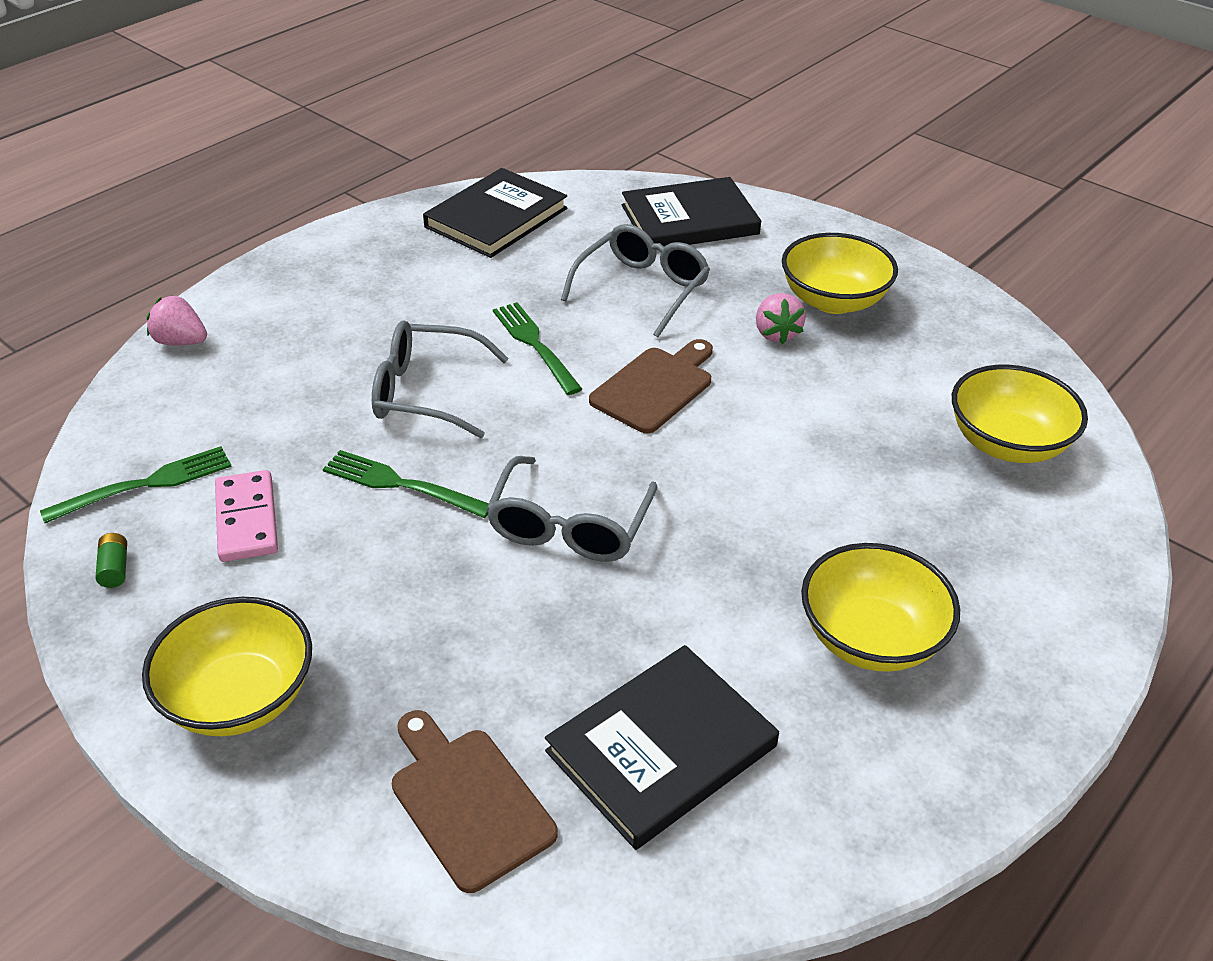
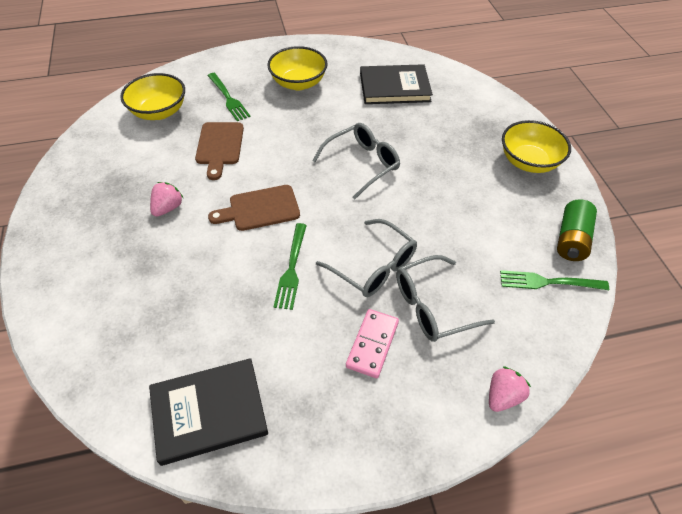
camera: 145 degrees left, 10 degrees up
green battery [96,533,127,588] -> green battery [557,199,597,261], size x2.18
pink strawberry [147,295,207,345] -> pink strawberry turned 105 degrees counterclockwise [489,366,531,412]
pink domino [215,470,278,562] -> pink domino moved to [346,309,399,378]
green fork [323,450,489,518] -> green fork moved to [207,73,250,121]
brown cutting board [392,710,557,893] -> brown cutting board moved to [195,122,244,180]
grey glasses [561,224,710,337] -> grey glasses moved to [396,255,495,342]
black book [622,177,761,247] -> none
yellow bowl [782,233,898,314] -> none

